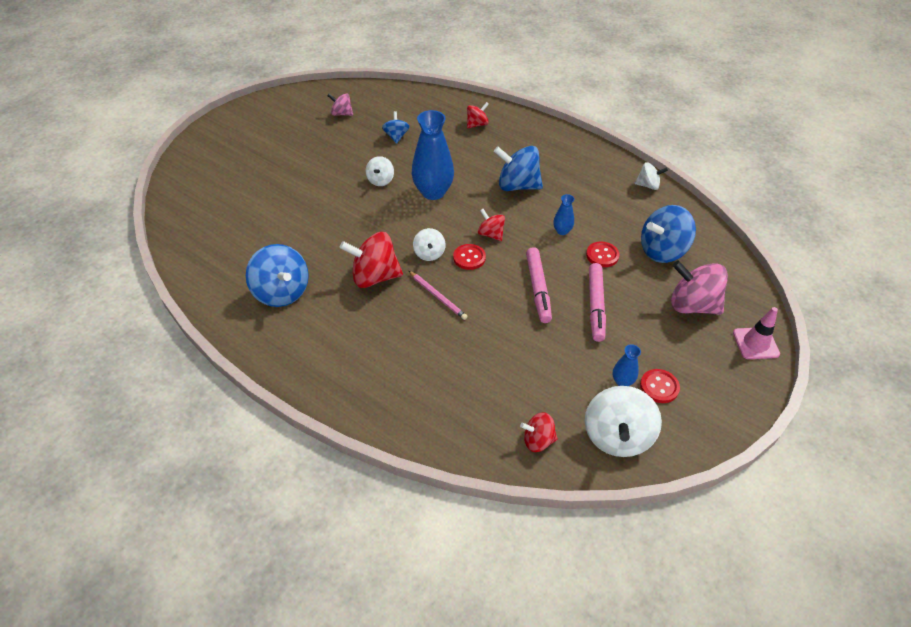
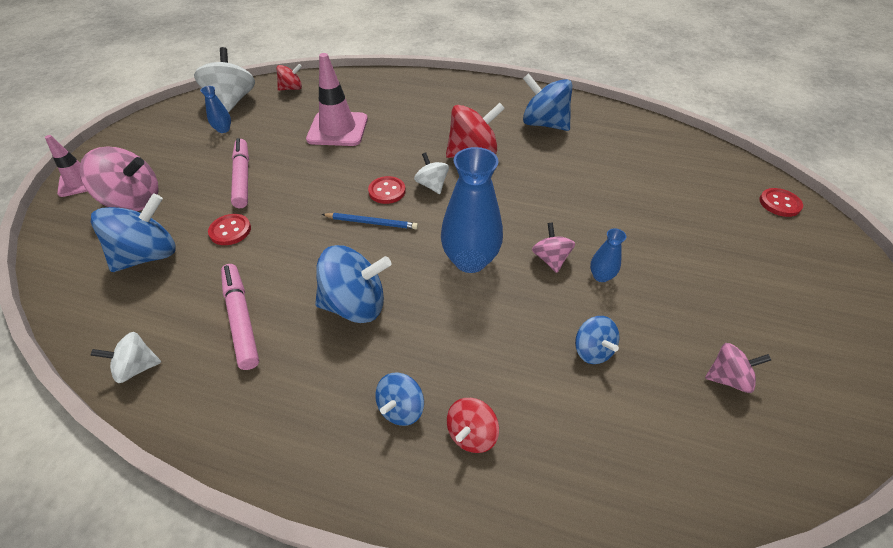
camera: 160 degrees right, 0 degrees up
white spinning top [366,156,394,186] -> pink spinning top [532,222,575,273]
pink pencil [409,271,468,320] -> none
red spinning top [478,209,505,241] -> blue pencil [322,213,418,229]
pink marker [526,247,552,323] -> pink marker moved to [221,264,259,370]
blue vase [553,194,574,235] -> blue vase moved to [590,228,626,282]
red button [640,369,680,403] -> red button moved to [759,188,803,217]
none -> pink traffic cone [306,53,368,146]
none -> blue spinning top [375,372,424,426]

